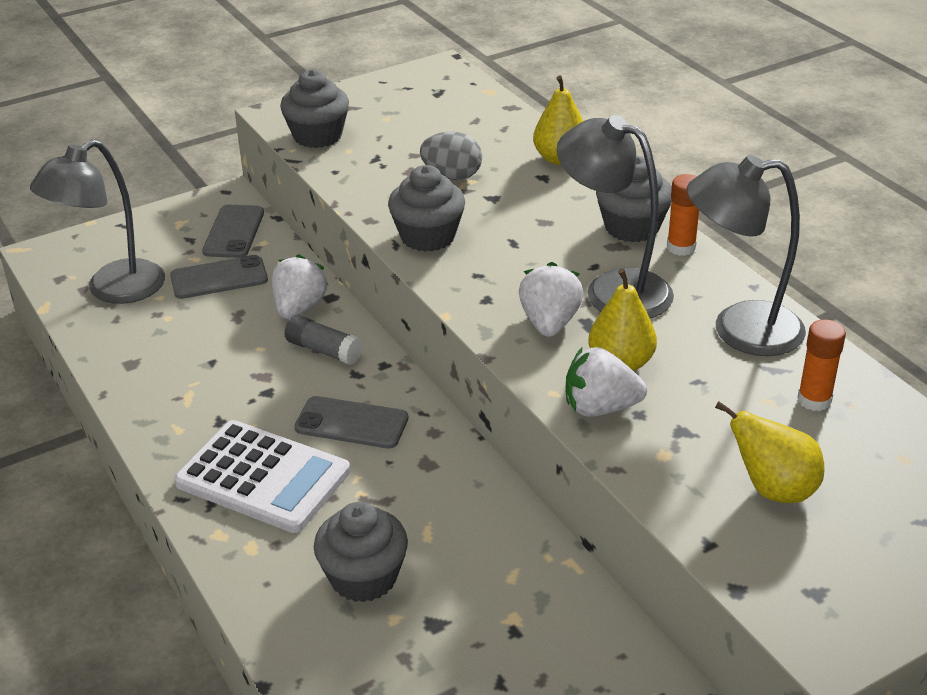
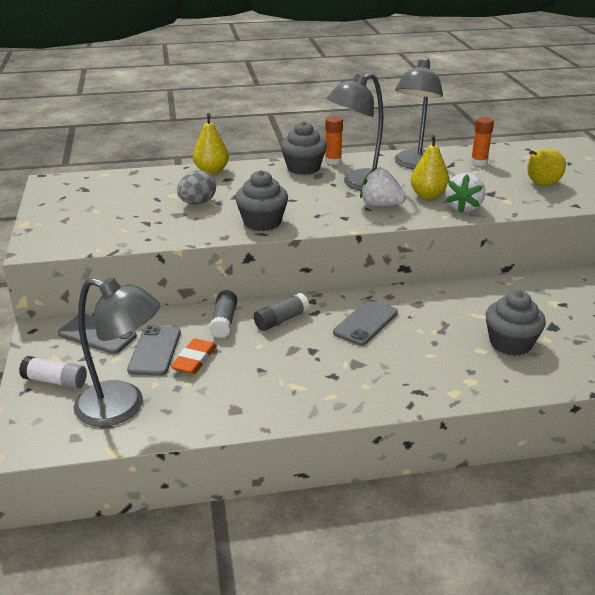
camera: 70 degrees left, 5 degrees down
grey lamp [30,139,165,304] -> grey lamp turned 45 degrees counterclockwise [74,277,160,427]
white calculator [174,420,350,533] -> none
white strawberry [272,254,328,319] -> grey glue stick [209,290,237,338]
grey cupcake [280,70,349,148] -> none
none -> white glue stick [19,356,87,389]
none -> orange eraser [171,338,217,374]

